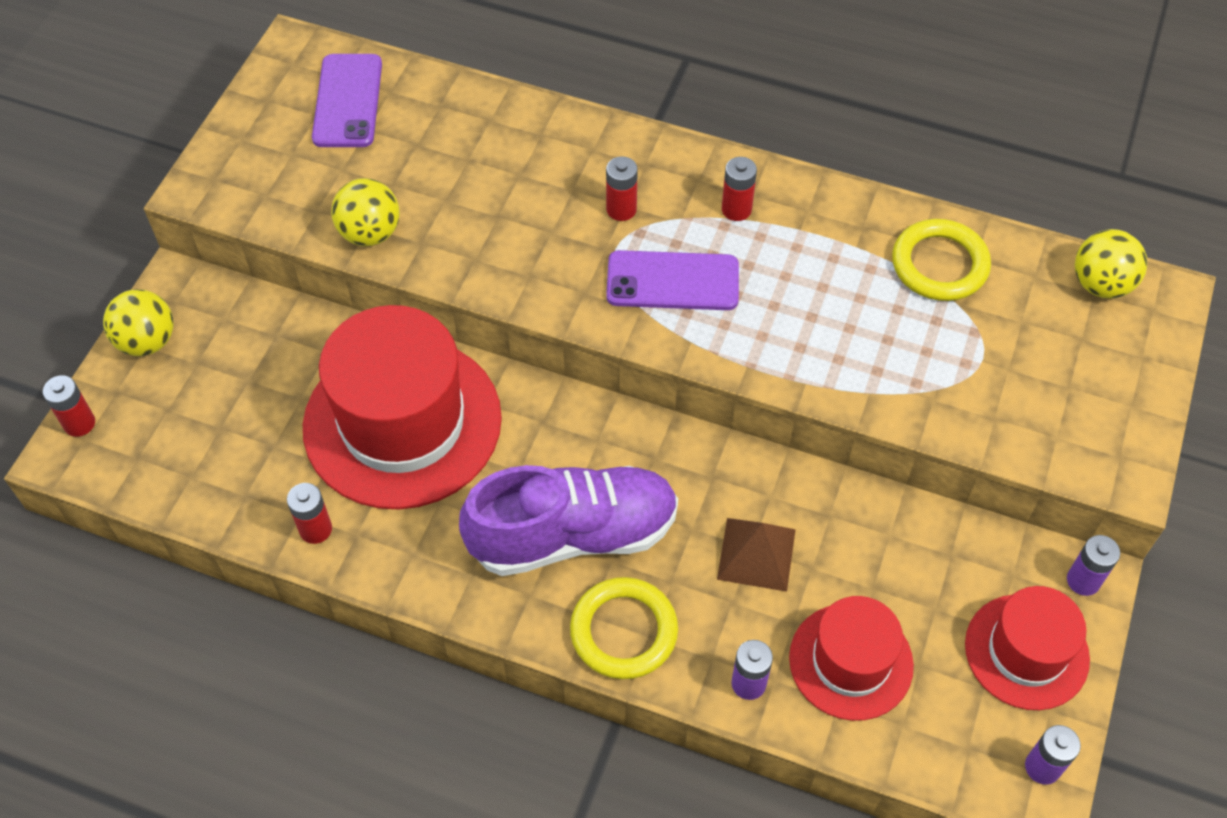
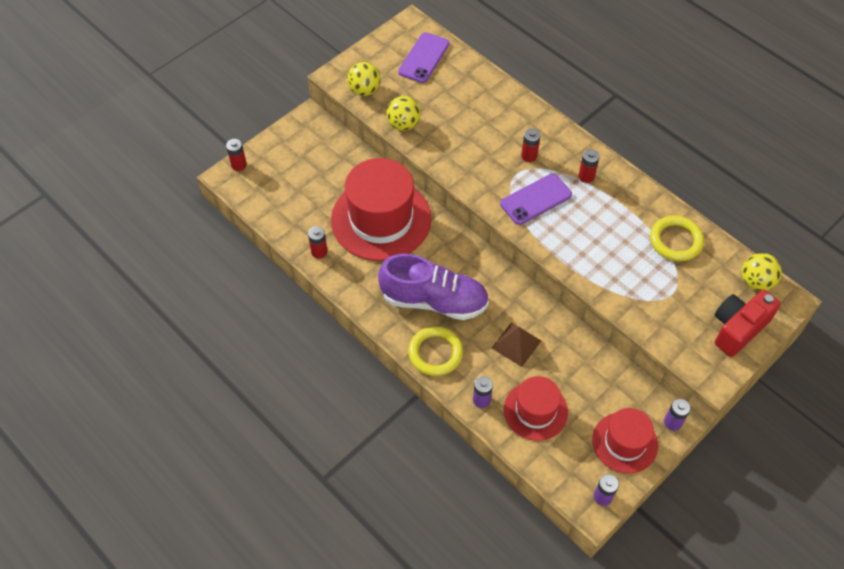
camera: 25 degrees right, 0 degrees up
yellow ball [103,289,174,356] -> yellow ball moved to [347,62,381,96]
purple phone [606,250,739,310] -> purple phone turned 60 degrees counterclockwise [500,173,572,225]
none -> red camera [715,290,781,357]

